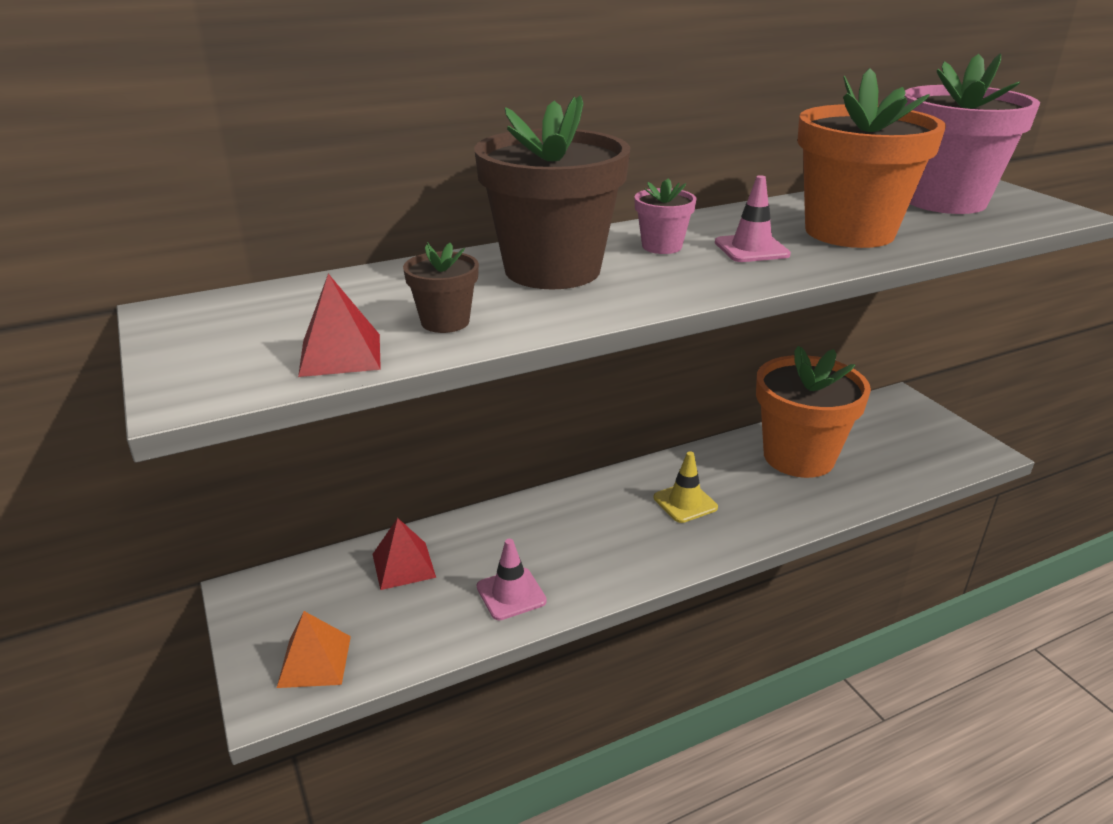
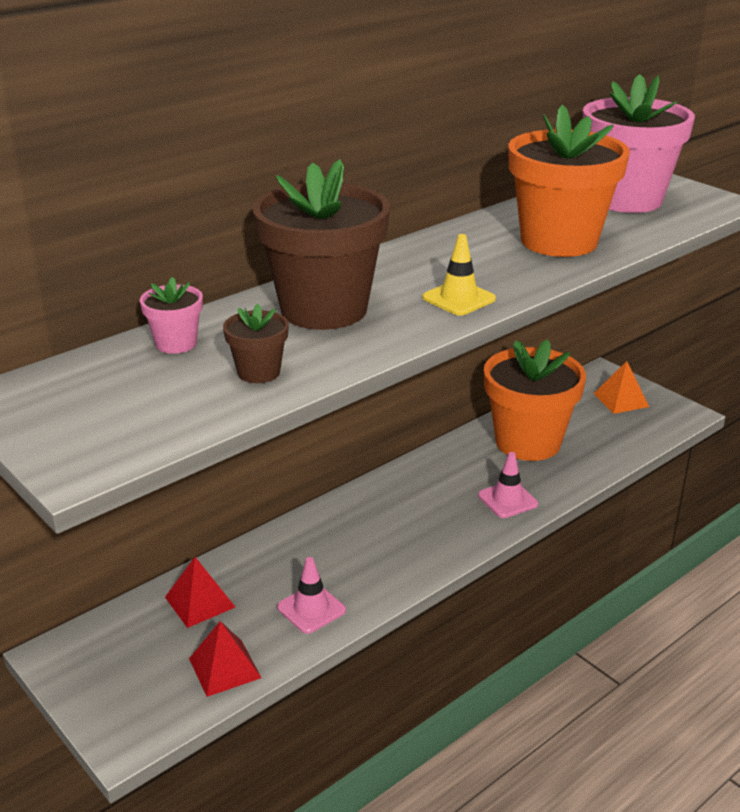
camera: 15 degrees left, 0 degrees up
orange pyramid [277,611,351,688] -> orange pyramid moved to [593,361,649,414]
red pyramid [298,274,381,377] -> red pyramid moved to [189,621,261,697]
pink flower pot [634,178,696,254] -> pink flower pot moved to [140,277,203,354]
yellow traffic cone [653,452,718,523] -> yellow traffic cone moved to [422,234,496,316]
pink traffic cone [715,175,791,262] -> pink traffic cone moved to [478,452,538,518]

